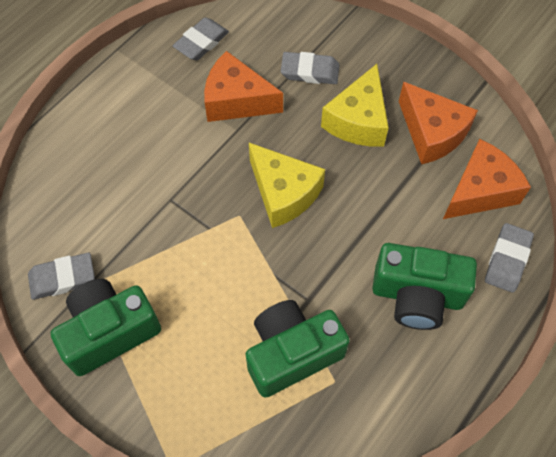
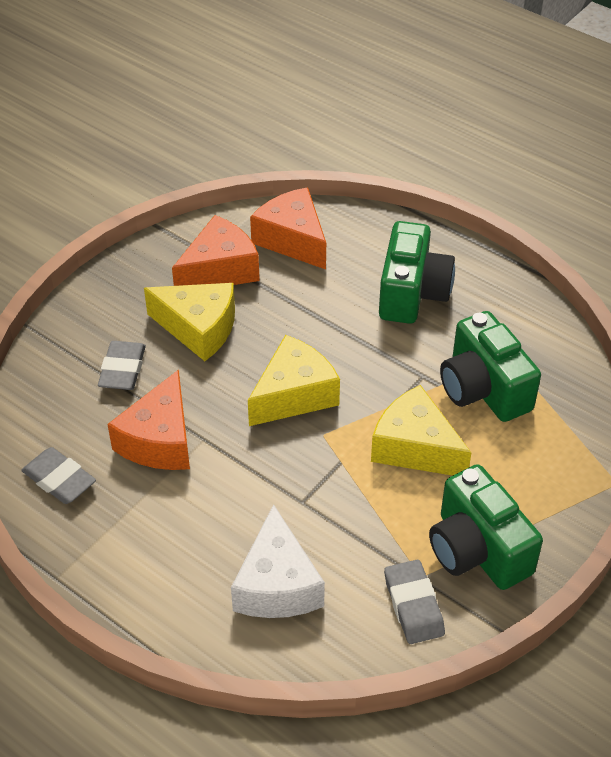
camera: 90 degrees left, 15 degrees down
grey eraser [485,223,534,293] -> none
none -> white cheese [231,504,325,618]
none -> yellow cheese [371,385,472,476]

